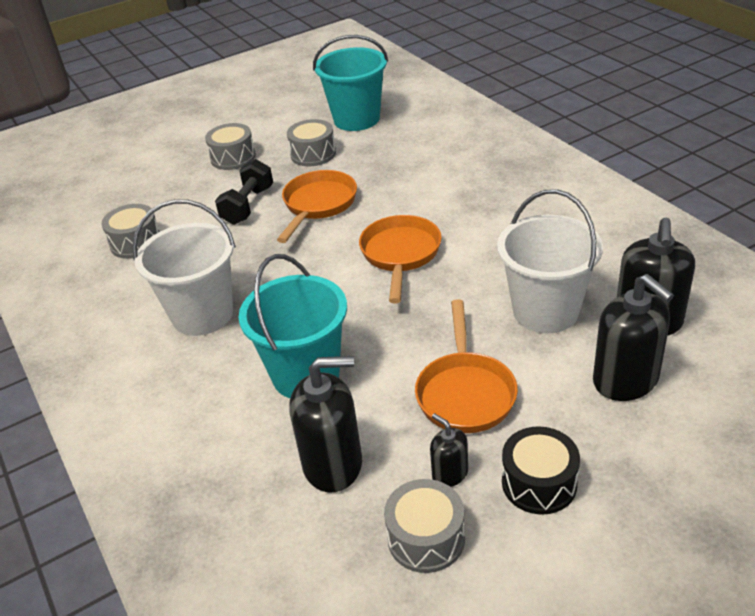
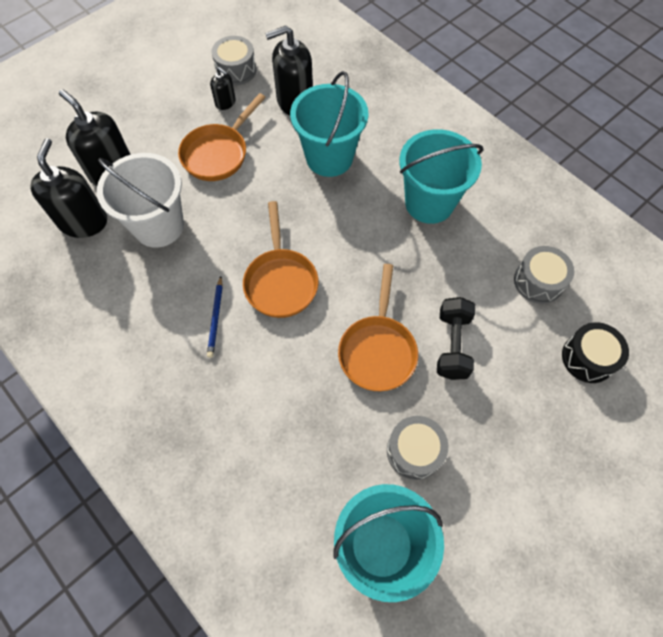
camera: 165 degrees right, 25 degrees up
white bucket [132,199,236,336] -> turquoise bucket [399,129,483,224]
grey drum [205,123,256,170] -> none
orange pan [415,299,518,433] -> orange pan turned 135 degrees counterclockwise [178,93,266,181]
black drum [502,426,580,515] -> black drum moved to [562,322,629,383]
none -> blue pencil [207,276,223,358]

